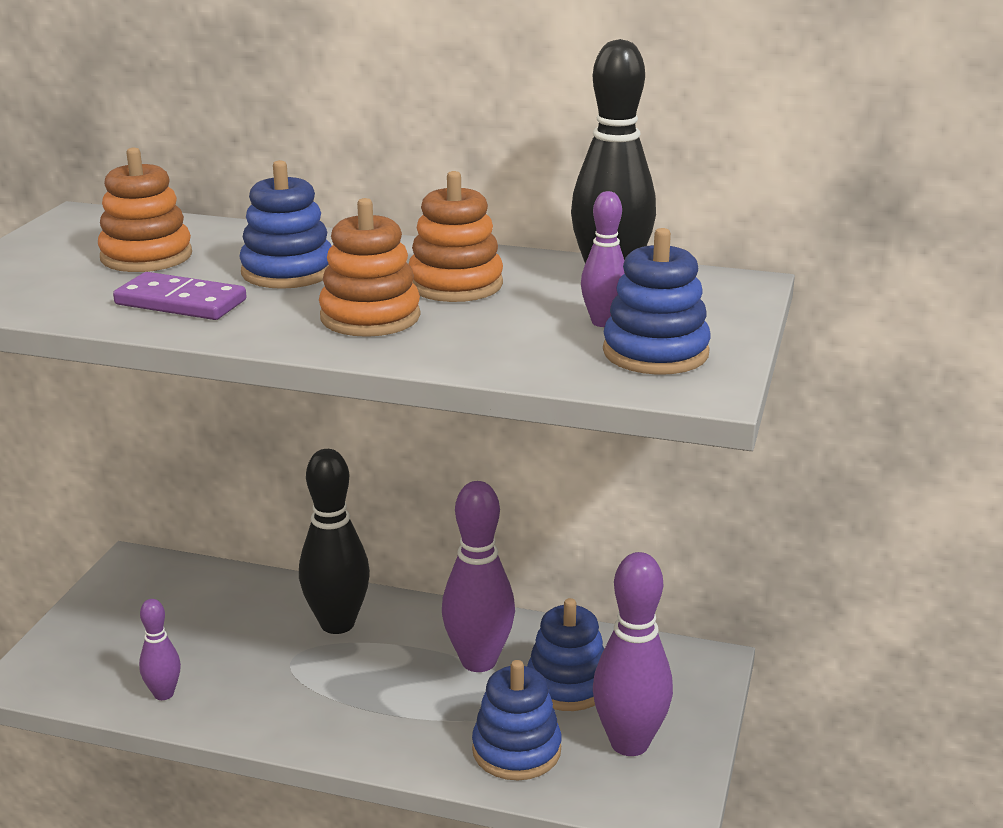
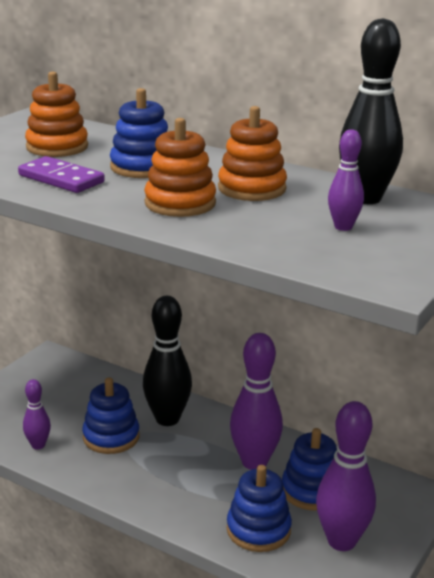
camera: 15 degrees right, 0 degrees up
blue stacking toy [603,228,710,375] -> blue stacking toy moved to [82,377,139,454]

